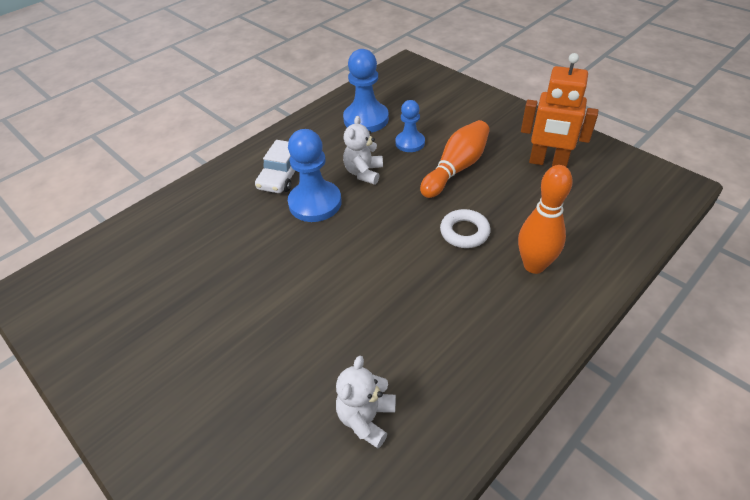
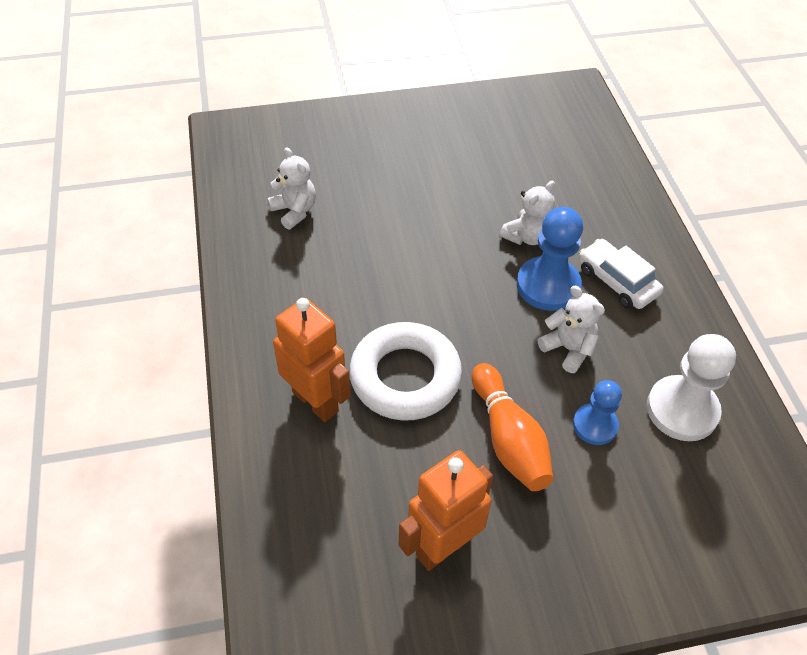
camera: 120 degrees right, 5 degrees up
blue pawn [343,49,389,133] -> white pawn [647,334,736,441]
white ring [440,209,490,248] -> white ring [349,322,462,420], size x1.85
orange bowling pin [518,165,573,274] -> orange robot [273,298,351,422]
none -> white teddy bear [499,181,555,245]

